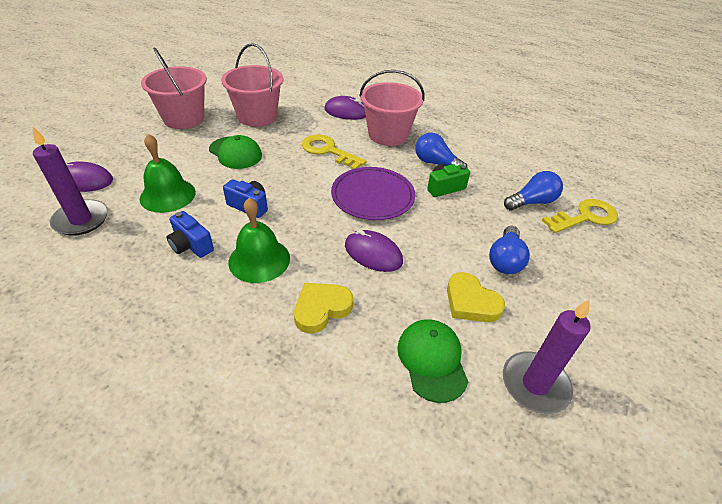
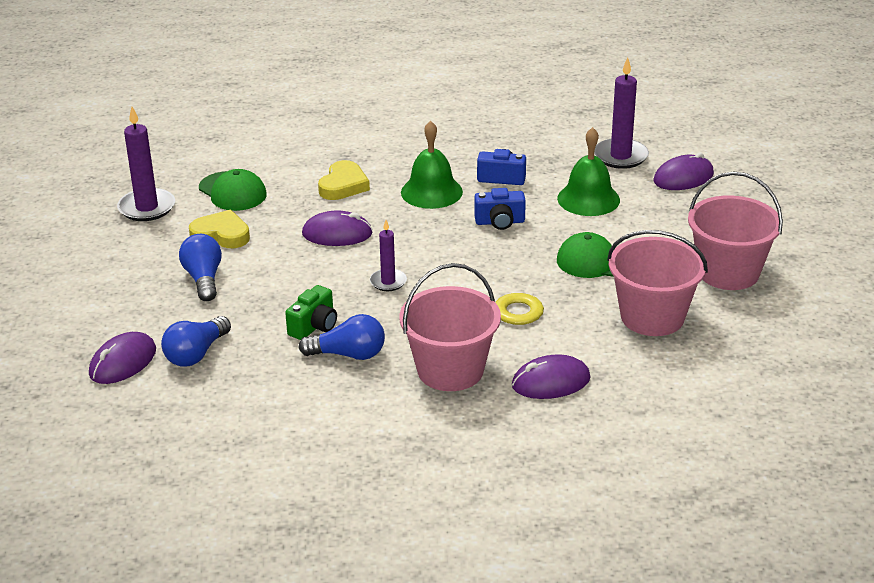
camera: 150 degrees right, 10 degrees down
purple plate [331,167,415,220] -> purple candle [370,220,407,291]
yellow key [542,199,618,233] -> purple mouse [89,332,156,384]

